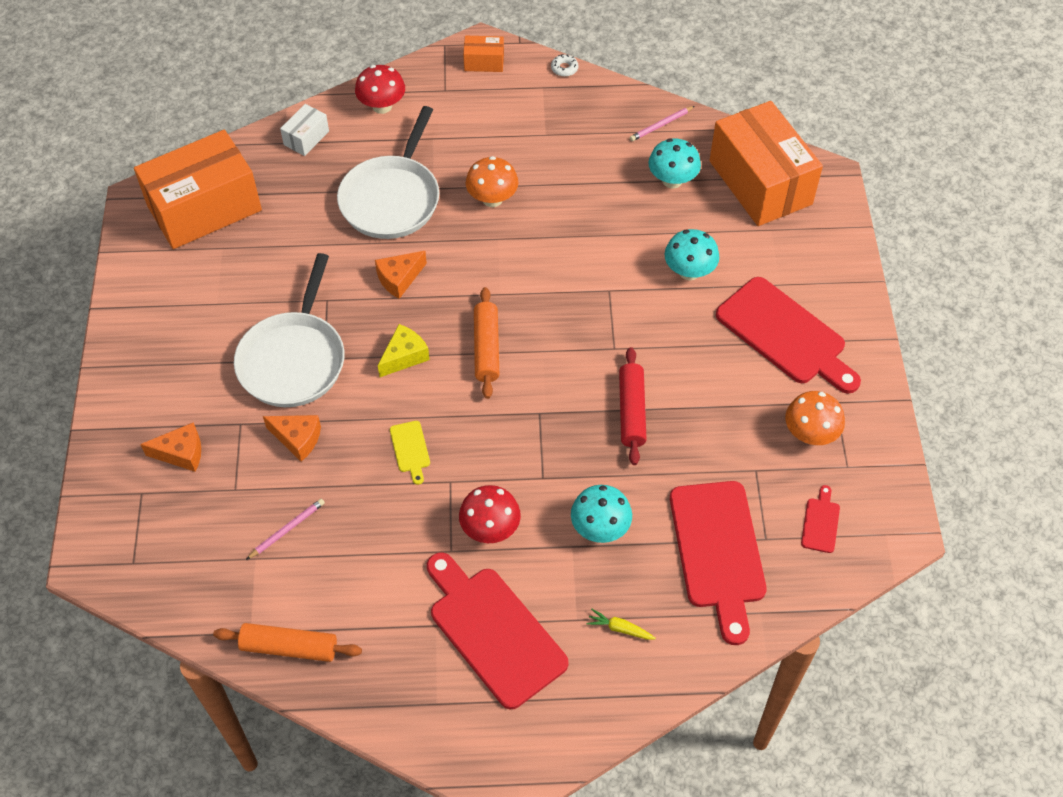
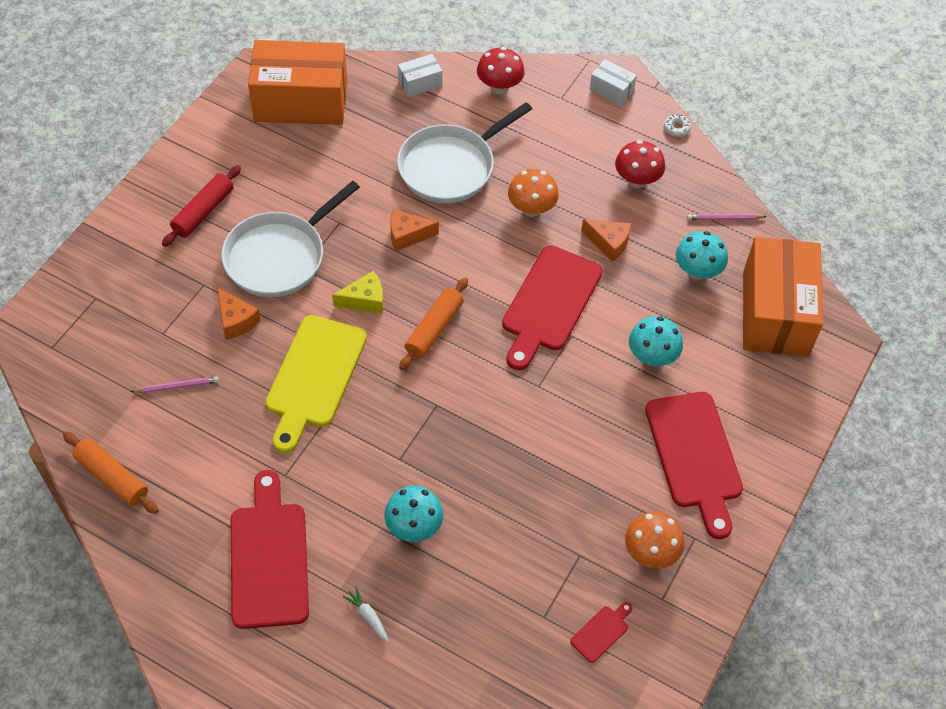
camera: 30 degrees right, 0 degrees up
orange cheese [140,422,201,472] -> orange cheese moved to [581,219,631,262]
yellow cutting board [390,421,430,485] -> yellow cutting board [265,315,367,453], size x2.34
red mushroom [459,485,521,543] -> red mushroom moved to [615,140,665,188]
orange box [463,36,504,72] -> white box [589,59,637,106]
yellow carrot [586,609,656,640] -> white carrot [343,587,389,642]
red rolling pin [619,347,647,465] -> red rolling pin moved to [162,165,241,247]
red cutting board [670,481,767,645] -> red cutting board moved to [502,245,603,370]

